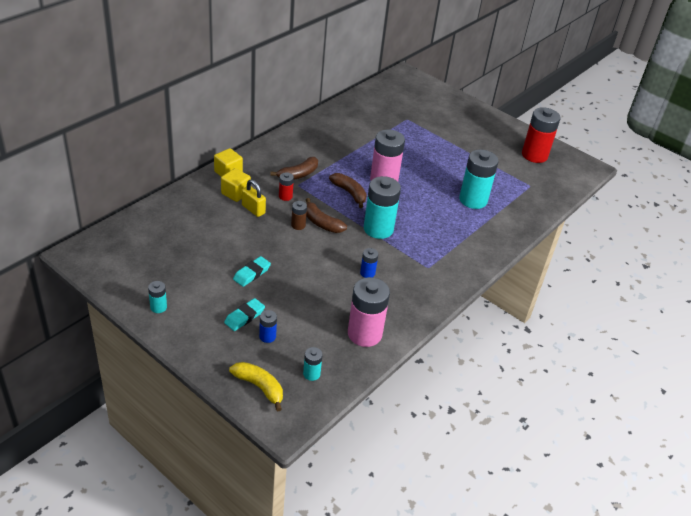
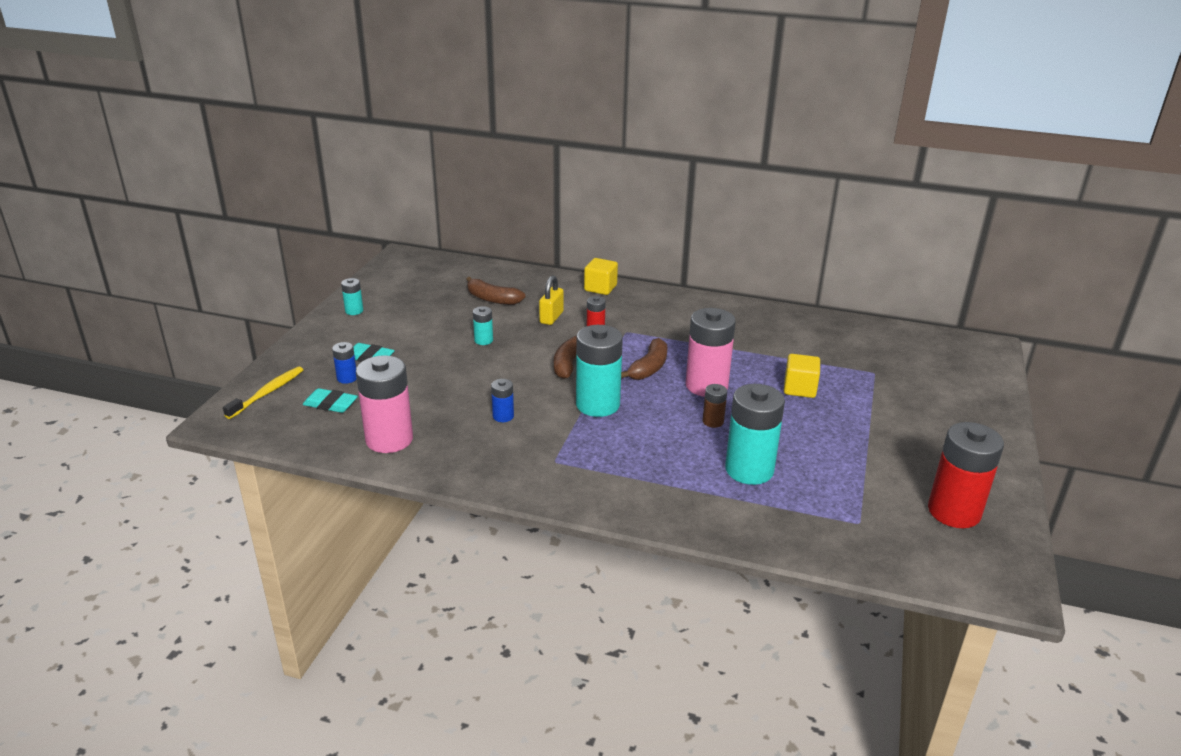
camera: 70 degrees right, 10 degrees down
yellow cube [221,168,251,202] -> yellow cube moved to [784,354,820,398]
yellow banana [229,362,283,411] -> yellow toothbrush [223,366,303,419]
turquoise eraser [233,256,271,287] -> turquoise eraser moved to [303,388,358,413]
brown banana [270,157,318,179] -> brown banana moved to [466,277,525,305]
brown battery [291,201,307,230] -> brown battery moved to [703,384,727,428]
turquoise battery [303,347,323,381] -> turquoise battery moved to [473,306,493,345]

